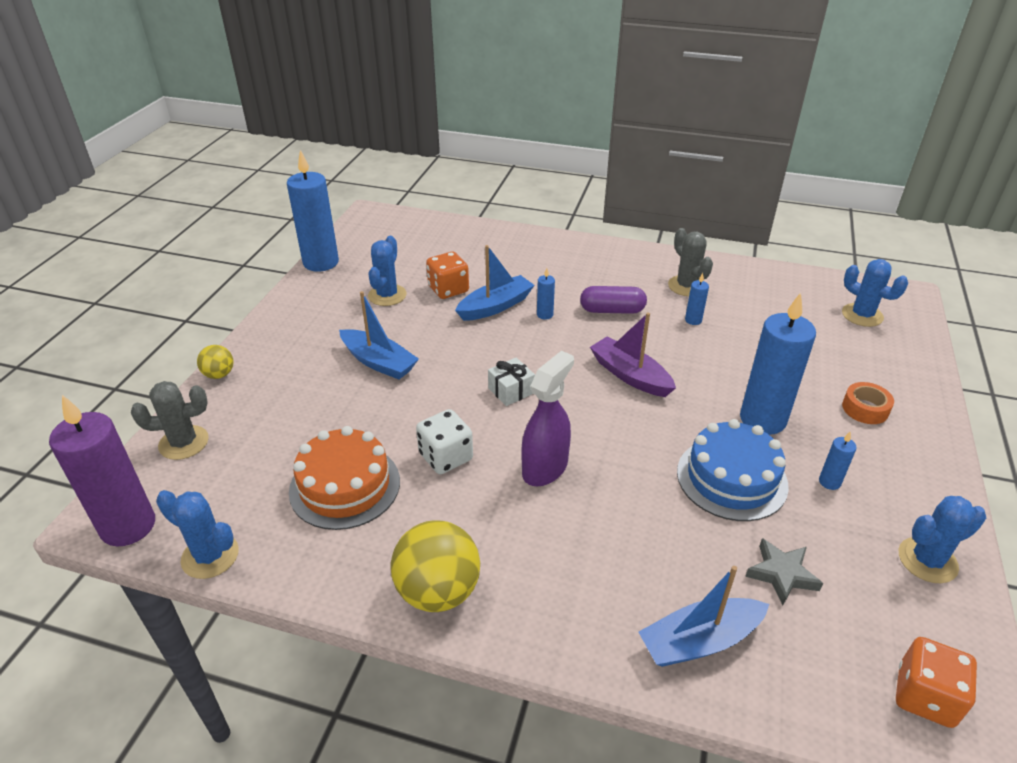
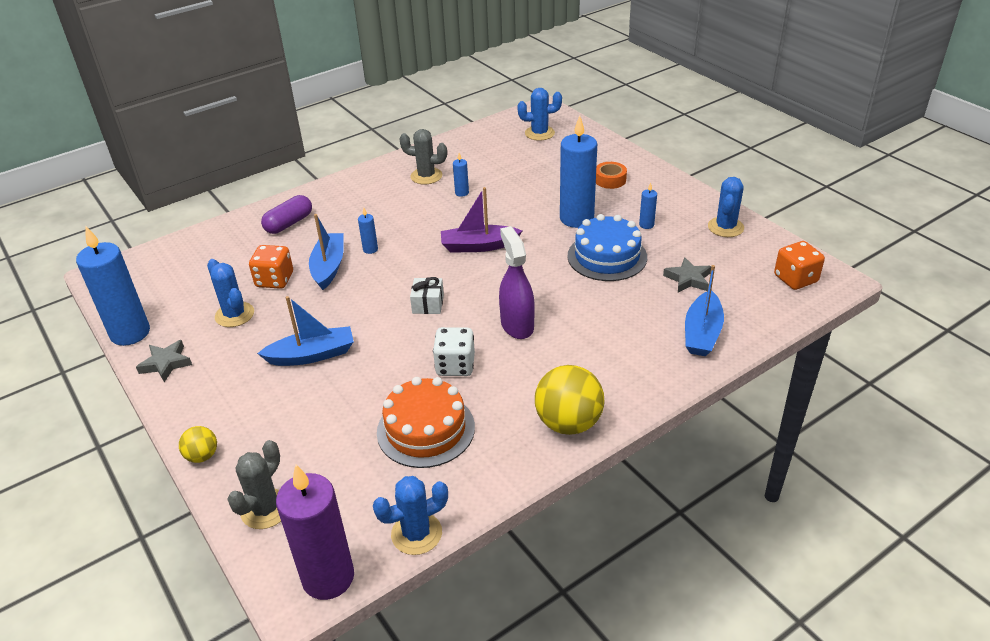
camera: 50 degrees left, 0 degrees up
purple capsule [580,286,647,314] -> purple capsule moved to [261,195,312,234]
none -> grey star [136,340,192,382]

